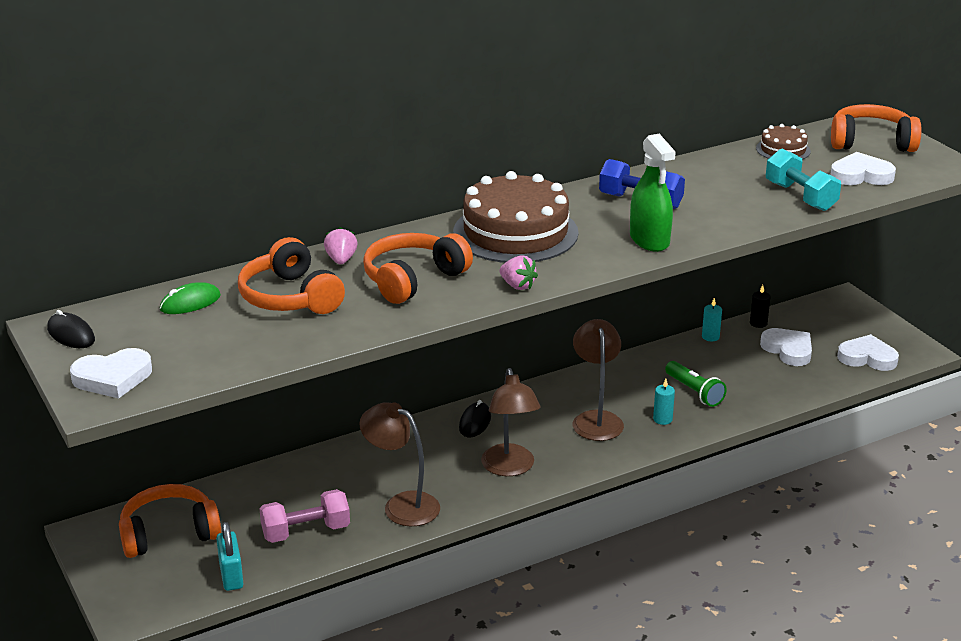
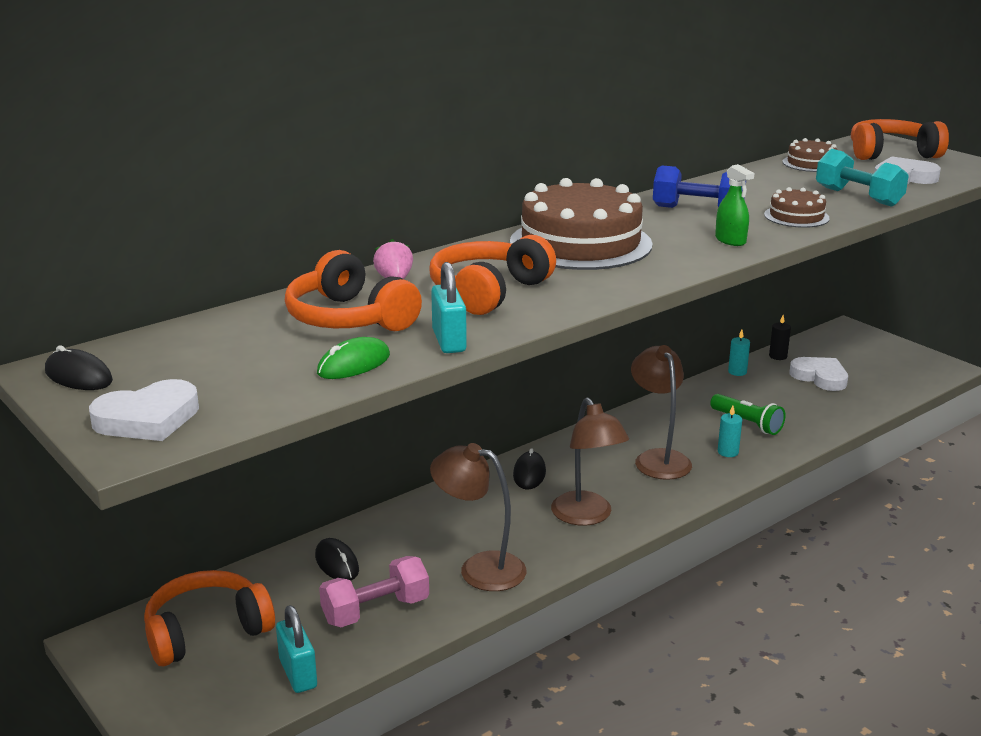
camera: 10 degrees left, 5 degrees down
green mouse [160,282,221,314] -> green mouse moved to [317,337,390,379]
pink strawberry [499,255,538,290] -> none
green spray bottle [630,134,676,252] -> green spray bottle [715,164,754,246], size x0.61
white heart [837,334,899,371] -> none
none -> black mouse [315,538,359,581]
none -> turquoise padlock [431,262,467,353]
none -> brown cake [764,187,830,228]

